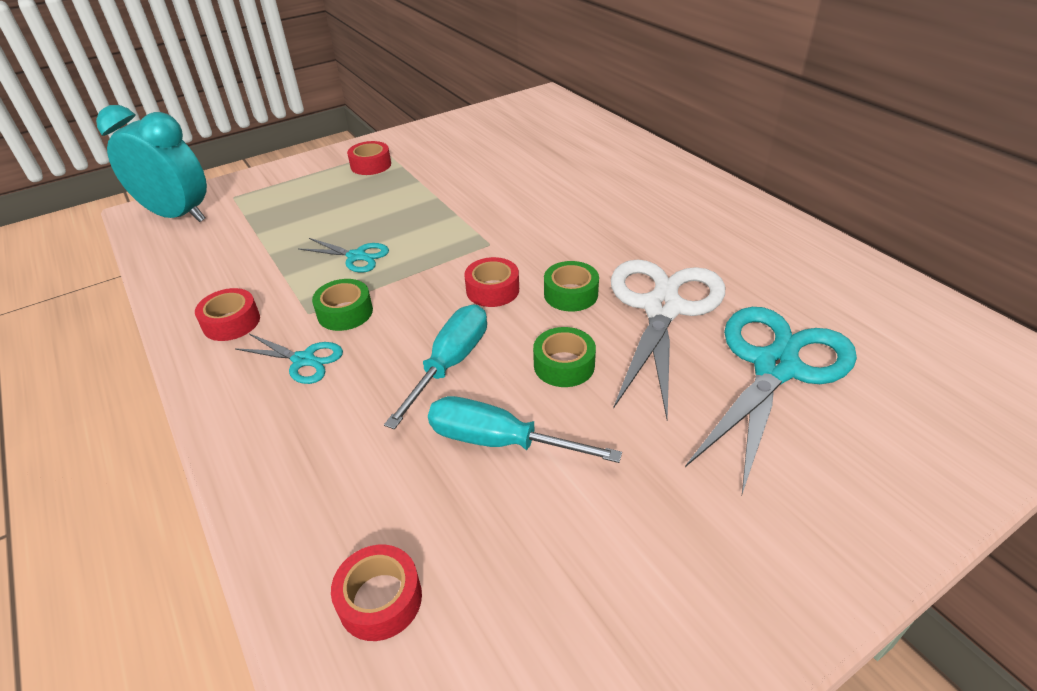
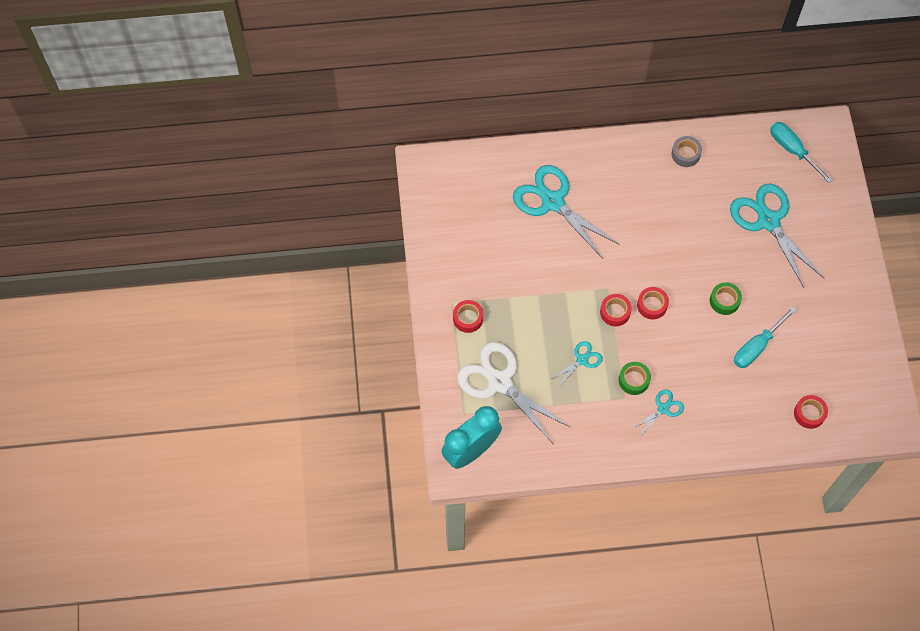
camera: 65 degrees left, 25 degrees up
red tape [195,288,260,341] -> red tape moved to [600,294,632,326]
turquoise screwdriver [384,305,487,429] -> turquoise screwdriver moved to [770,122,833,183]
green tape [544,261,599,312] -> none
white scissors [611,259,725,419] -> white scissors moved to [457,342,571,443]
none -> turquoise scissors [513,165,619,259]
none -> grey tape [671,136,702,167]

